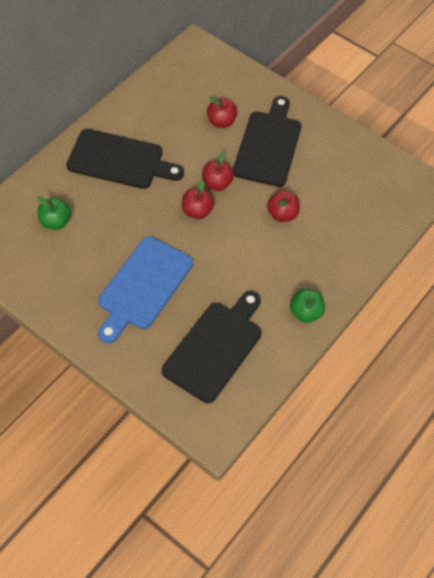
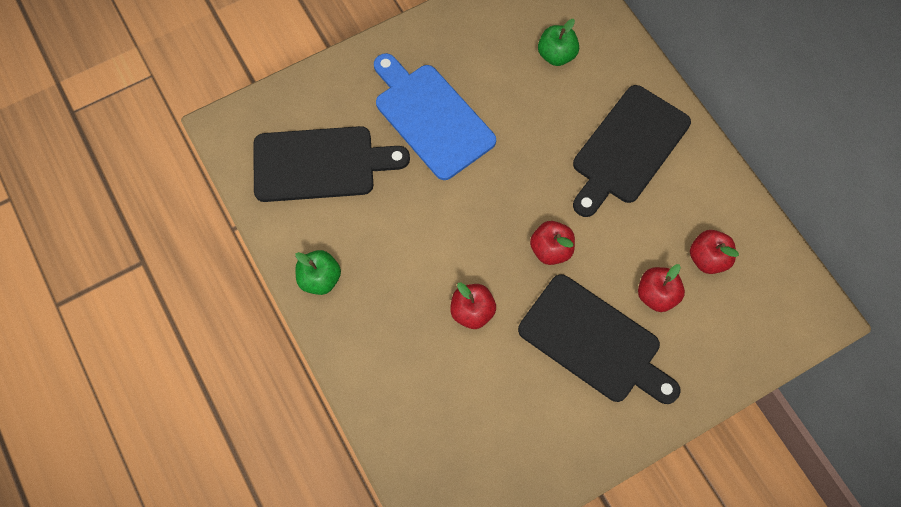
camera: 115 degrees right, 10 degrees up
black cutting board [162,291,262,403] -> black cutting board turned 60 degrees counterclockwise [254,126,410,202]
red apple [182,180,214,219] -> red apple moved to [690,230,739,274]

